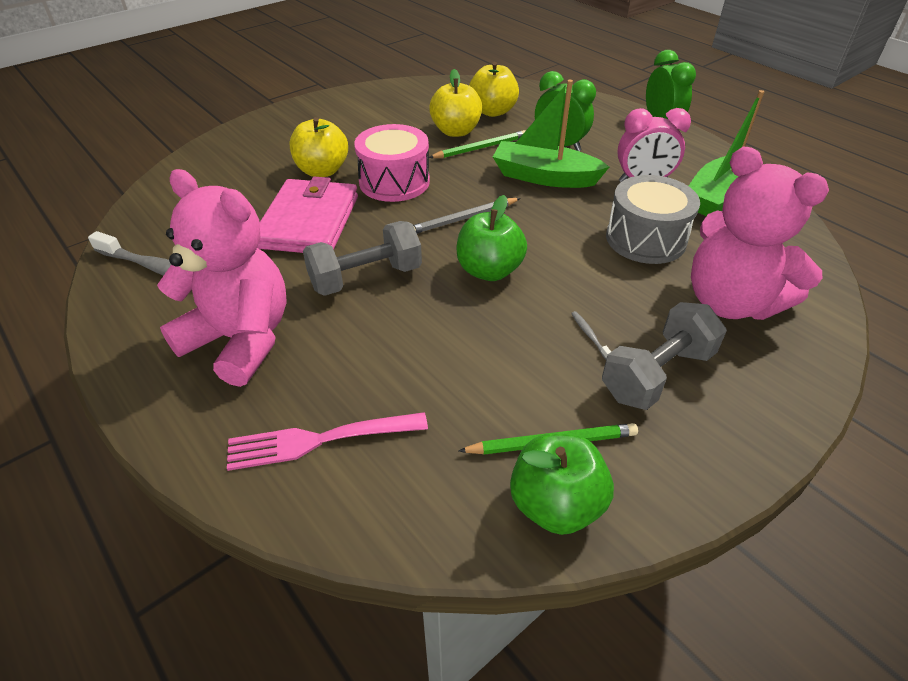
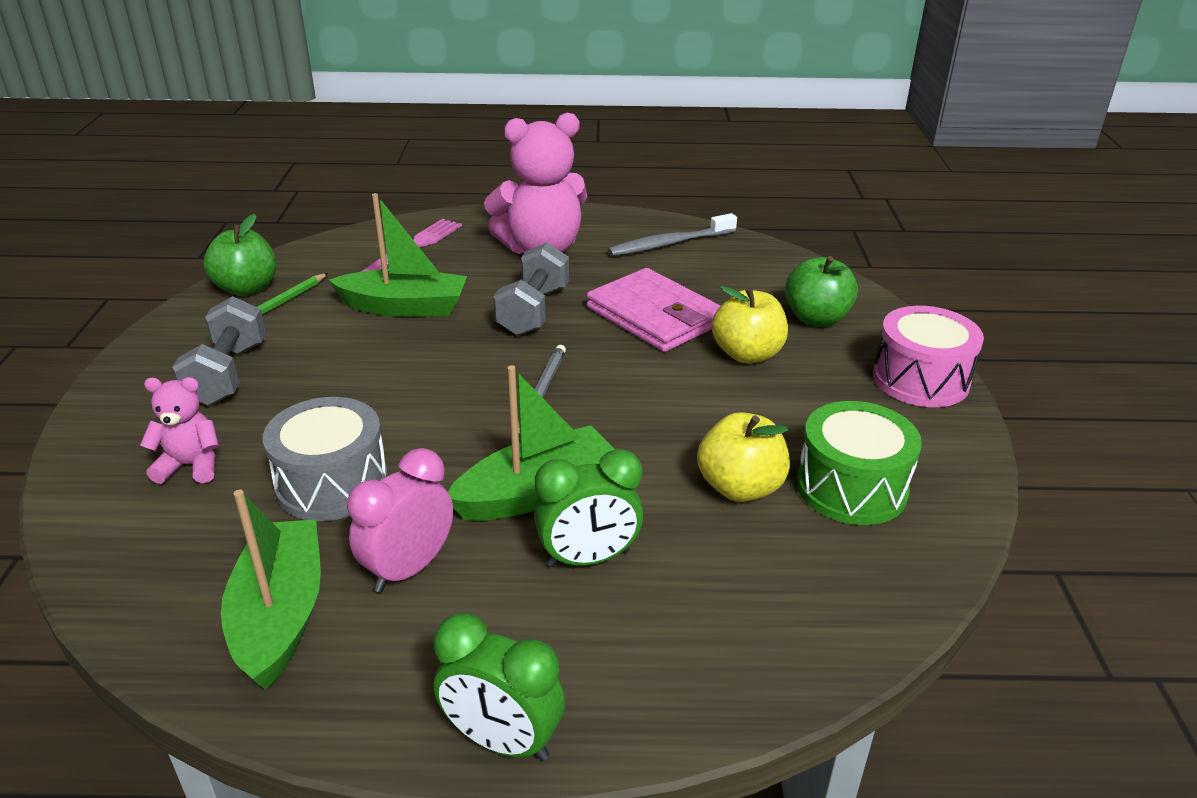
camera: 130 degrees right, 10 degrees down
pink drum [354,124,430,202] -> pink drum moved to [873,306,984,407]
green pencil [429,130,526,158] -> none
green apple [456,195,527,281] -> green apple moved to [785,256,858,326]
yellow apple [469,62,519,117] -> none
grey toothbrush [571,311,611,359] -> none
pink teddy bear [691,147,829,320] -> pink teddy bear [140,377,219,484], size x0.51
none -> green boat [329,193,467,317]
none -> green drum [797,401,922,525]

